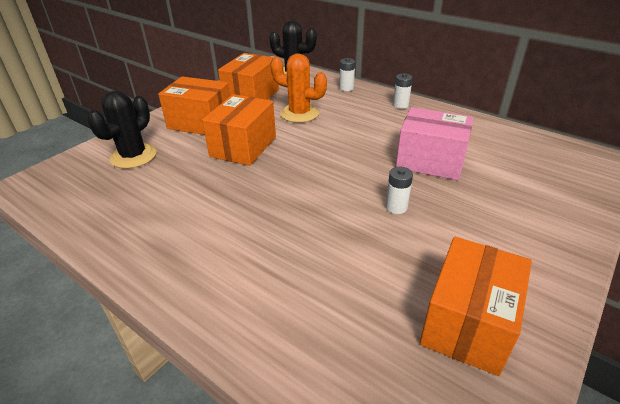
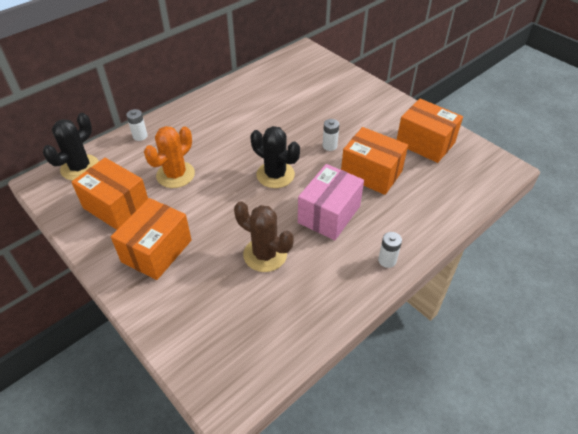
camera: 80 degrees left, 10 degrees up
black cactus [87,91,156,169] -> black cactus moved to [251,126,300,188]
orange box [202,94,276,166] -> orange box moved to [341,127,408,195]
white battery [393,73,413,109] -> white battery moved to [378,232,402,268]
pink box [396,107,474,180] -> pink box moved to [298,164,364,240]
none -> brown cactus [234,201,294,272]

